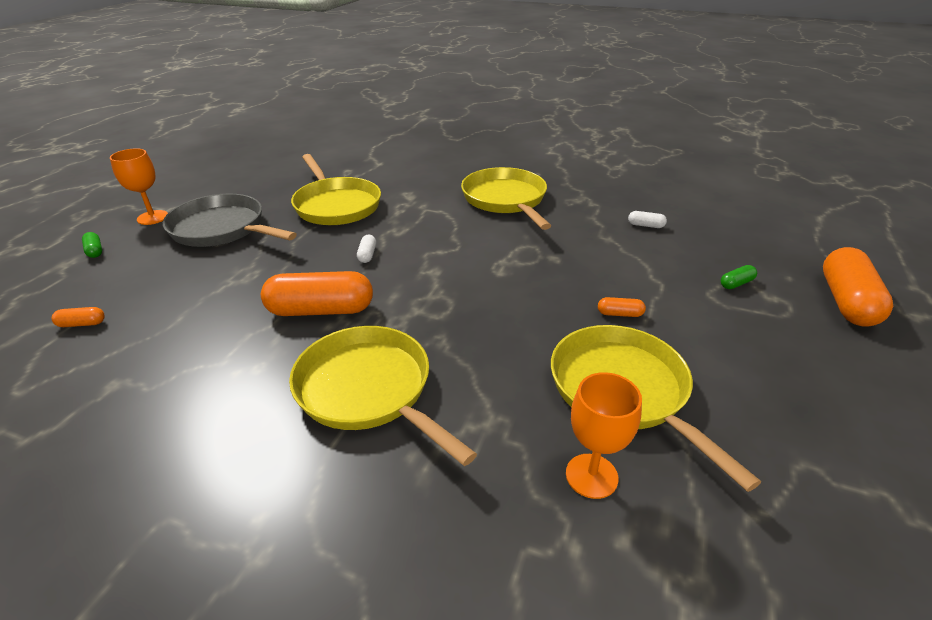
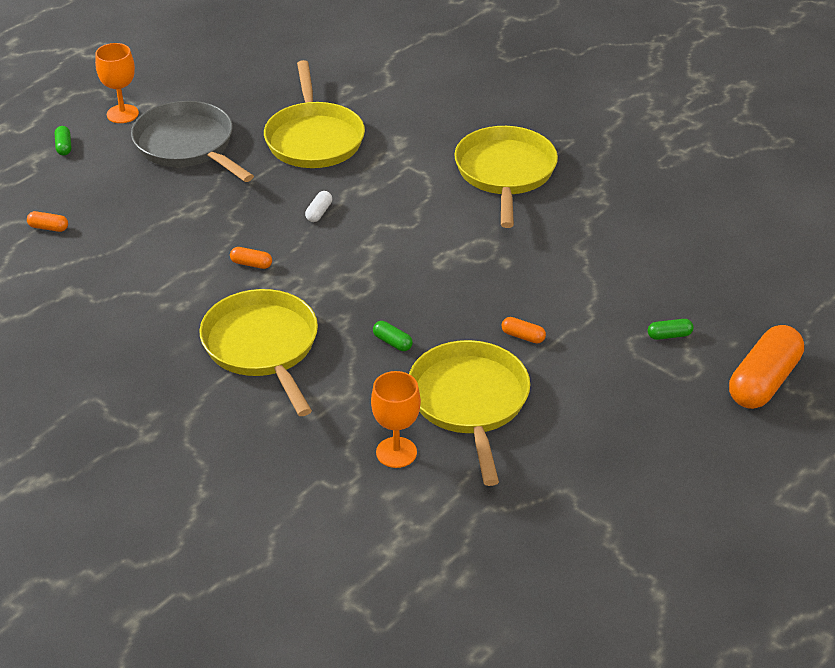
camera: 20 degrees right, 5 degrees up
orange capsule [261,271,373,316] -> orange capsule [230,247,272,269], size x0.43
white capsule [628,211,667,228] -> none
none -> green capsule [373,321,413,351]

